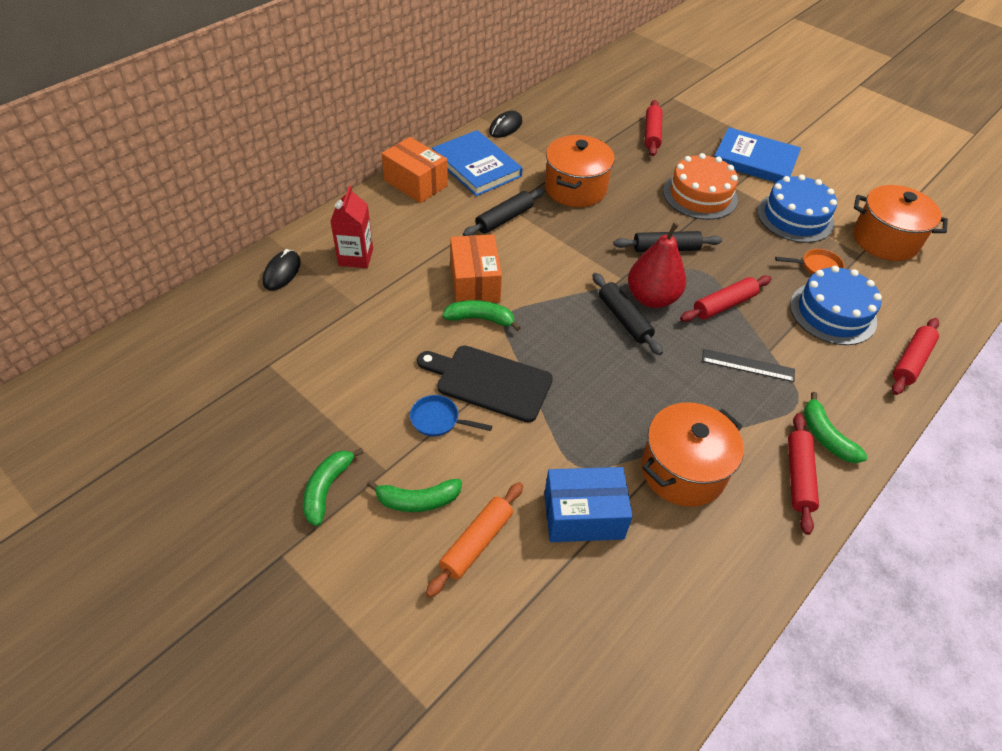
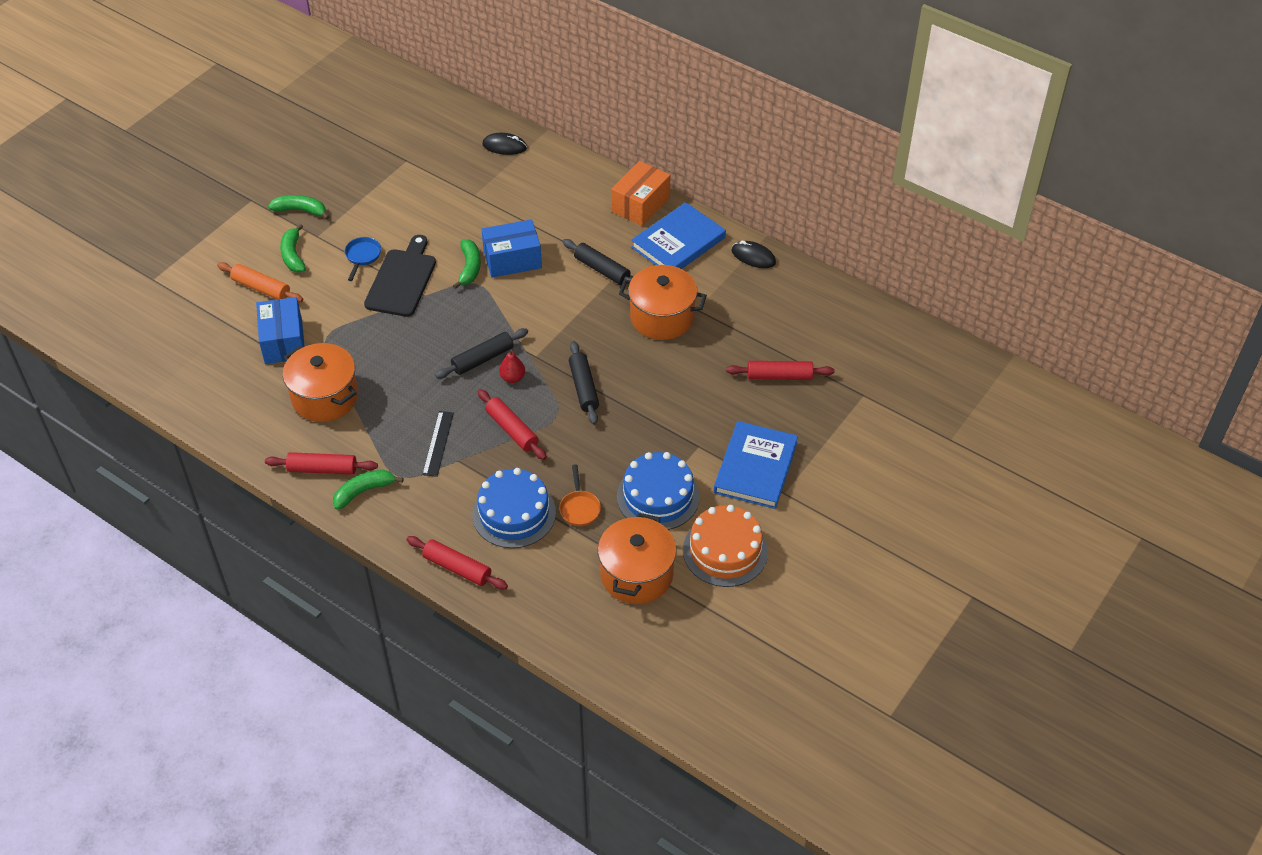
camera: 85 degrees right, 0 degrees up
red carton [330,186,373,268] -> none
orange box [450,234,502,303] -> blue box [481,219,542,278]
red pear [628,222,686,308] -> red pear [499,349,525,383], size x0.50
orange cake [663,153,738,220] -> orange cake moved to [683,505,768,587]

